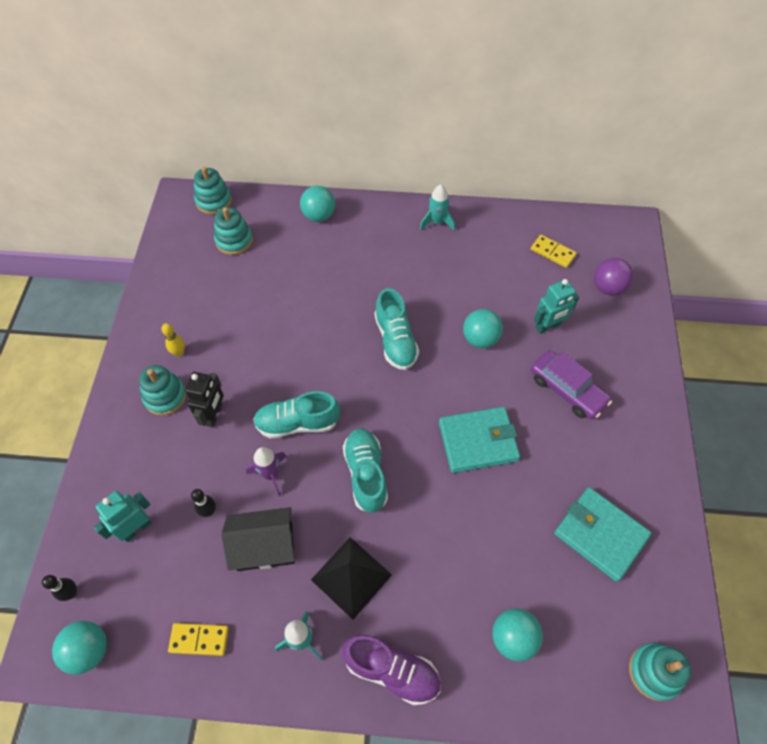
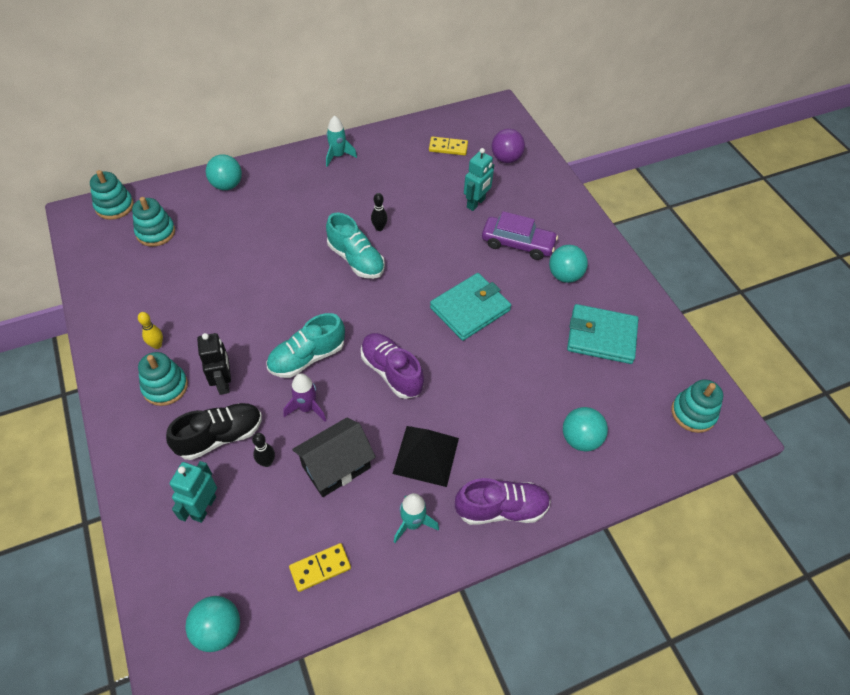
camera: 30 degrees left, 5 degrees down
black bowling pin [42,575,77,601] -> black bowling pin moved to [371,193,387,231]
turquoise shoe [343,428,388,513] -> purple shoe [361,333,424,399]
turquoise ball [463,309,503,348] -> turquoise ball moved to [549,245,588,283]
none -> black shoe [166,403,262,460]

